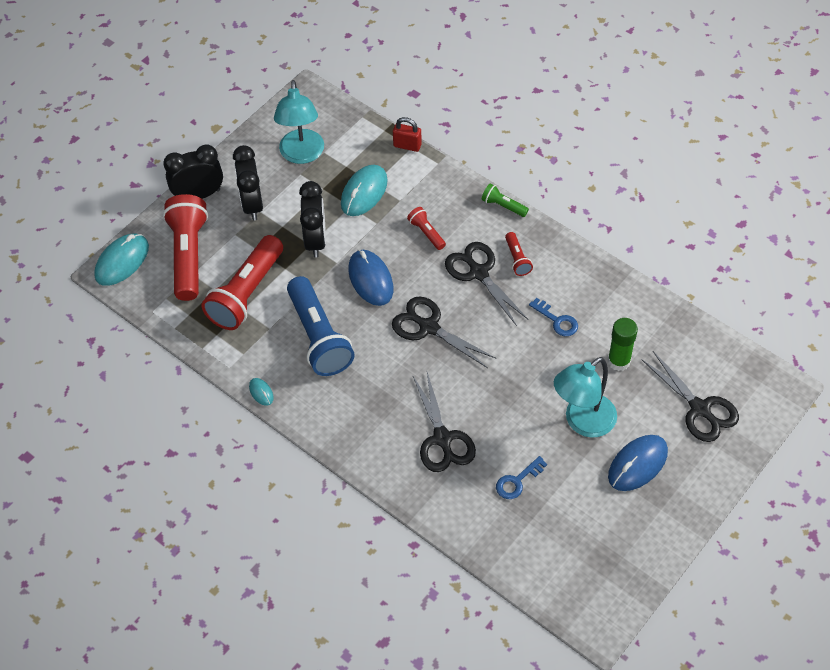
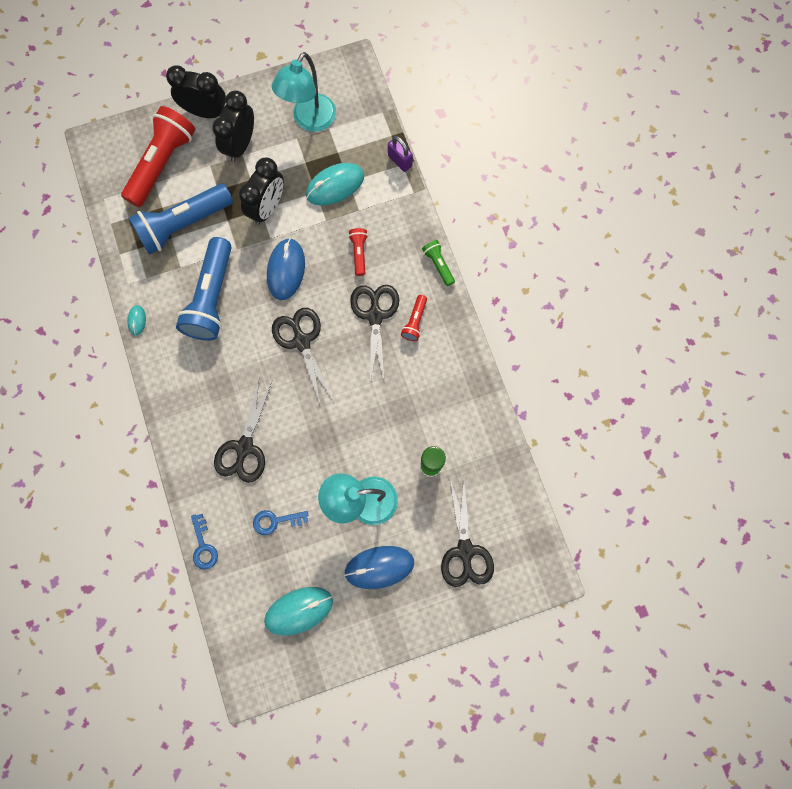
camera: 30 degrees right, 20 degrees up
turquoise mouse [94,234,149,286] -> turquoise mouse moved to [264,587,333,636]
red flashlight [202,235,283,330] -> blue flashlight [129,184,233,255]
red padlock [393,117,422,152] -> purple padlock [388,136,413,172]
blue key [529,298,578,336] -> blue key moved to [191,514,218,570]

